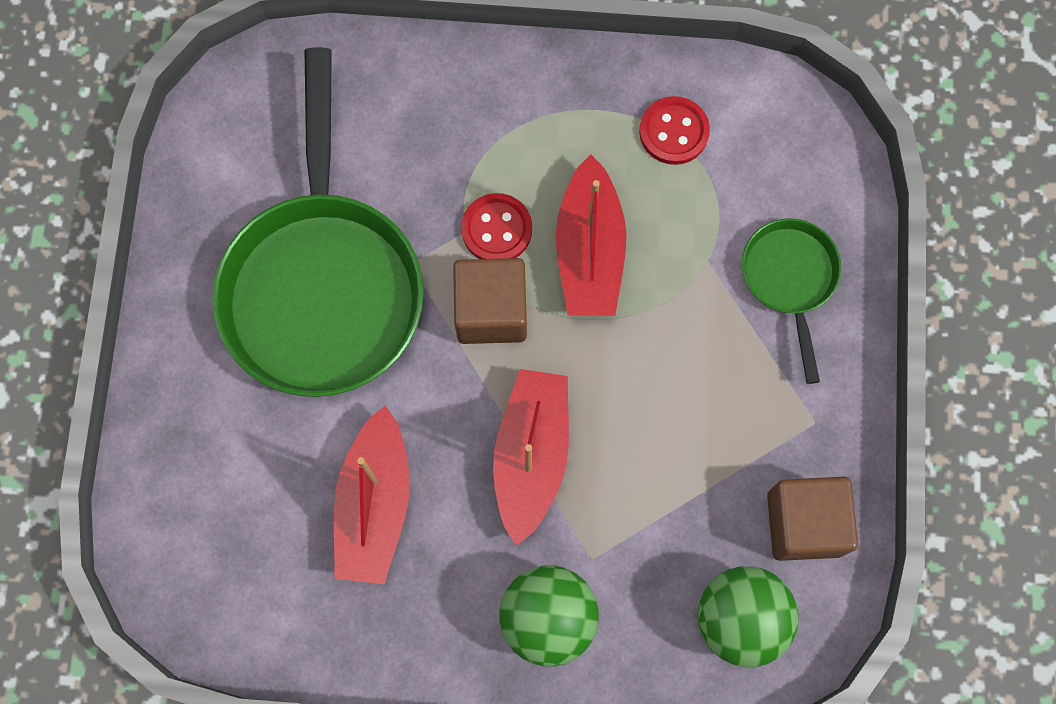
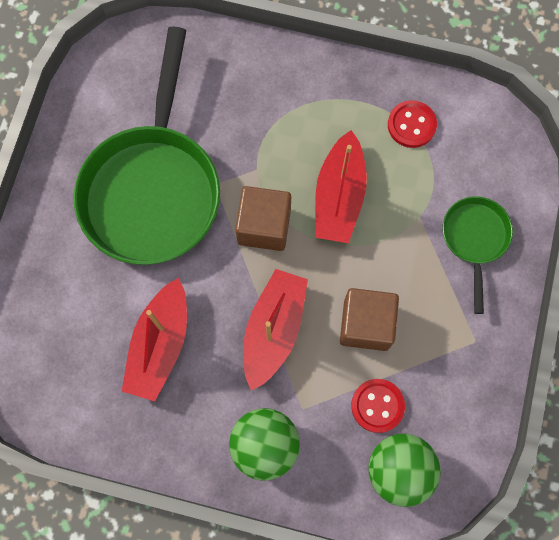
camera: 10 degrees right, 0 degrees up
red button [461,193,532,259] -> red button moved to [351,379,405,433]
brown cube [767,477,858,561] -> brown cube moved to [340,288,399,351]

